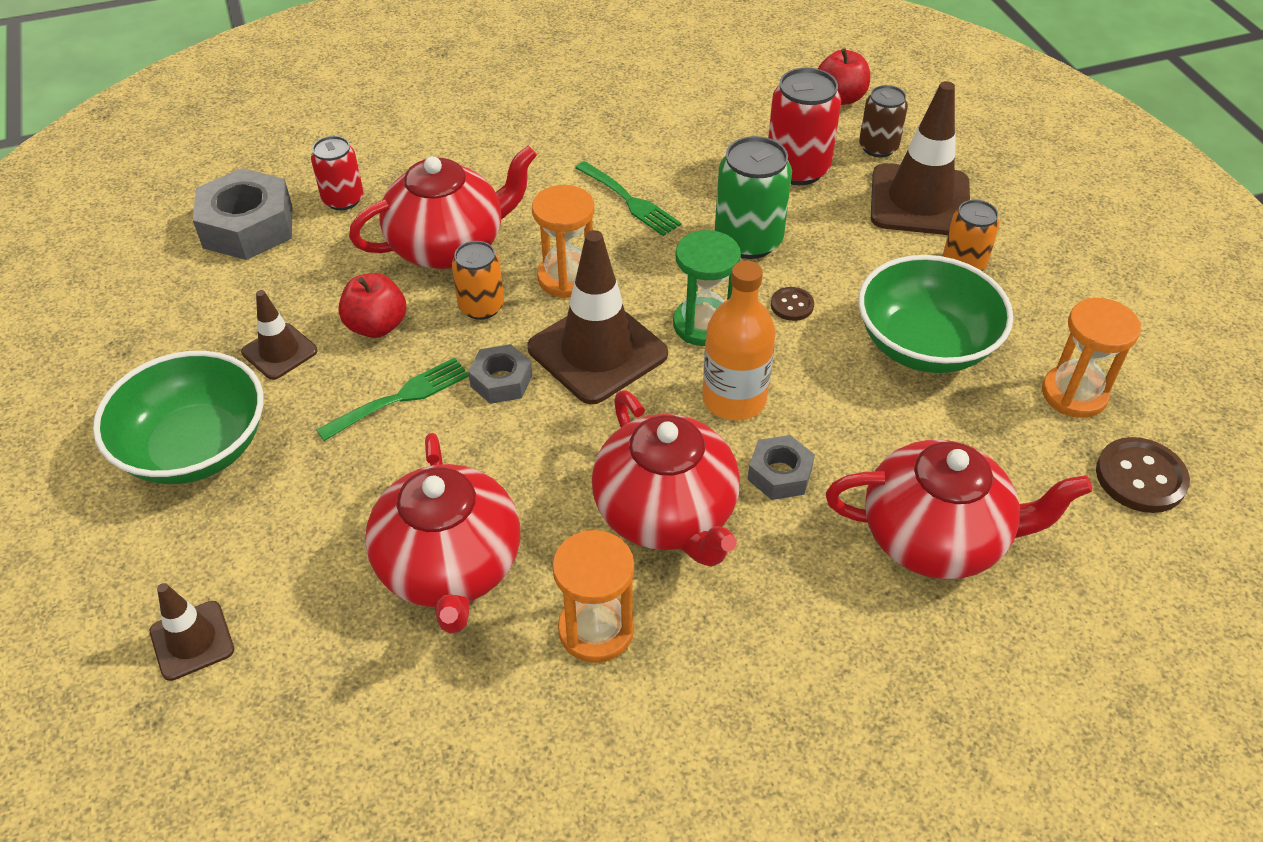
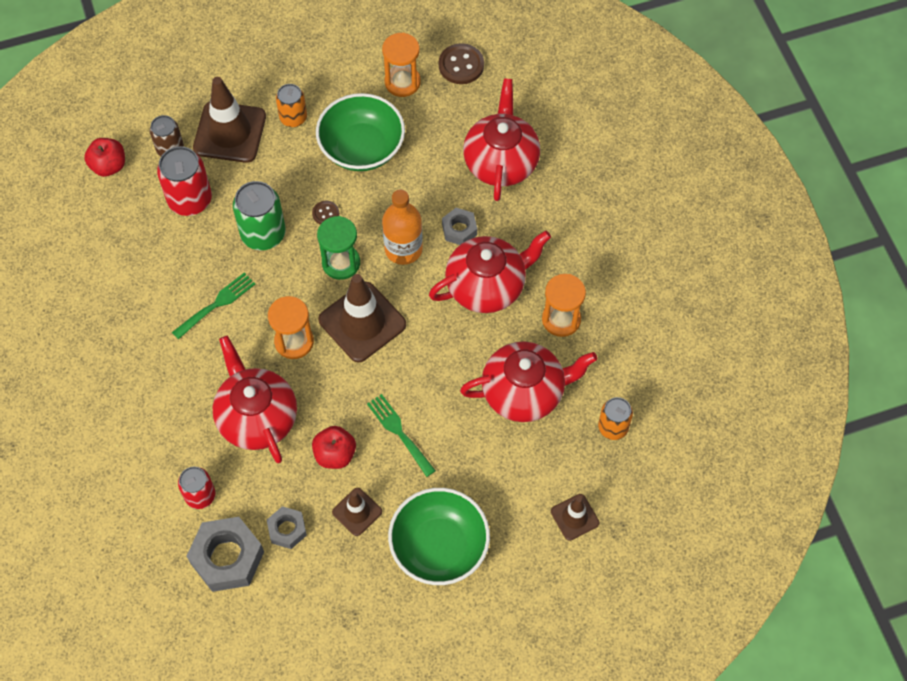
camera: 90 degrees left, 15 degrees up
orange can [452,241,504,320] -> orange can moved to [598,397,633,440]
grey nut [468,344,532,404] -> grey nut moved to [267,506,307,549]

